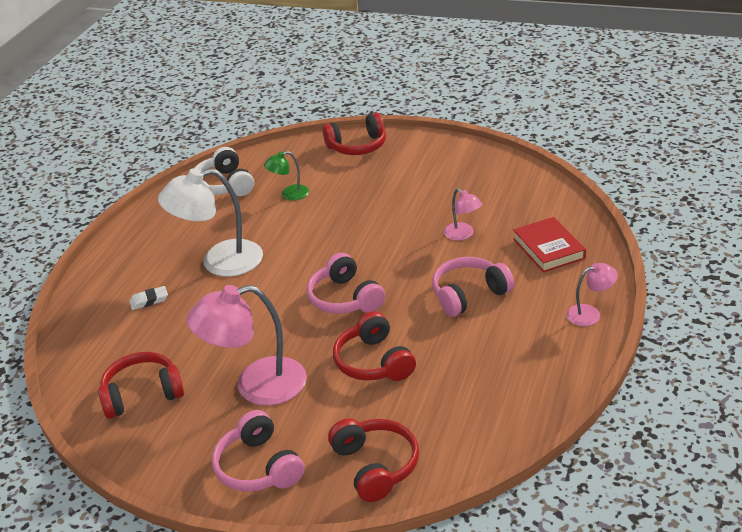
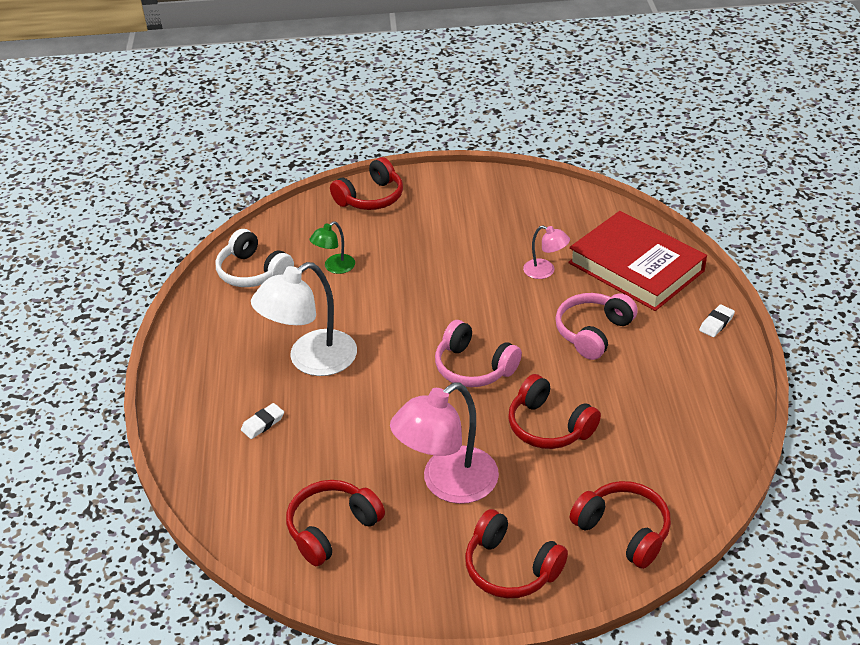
camera: 25 degrees left, 5 degrees up
pink headphones [212,410,305,492] -> red headphones [465,509,568,598]
red book [513,217,586,273] -> red book [568,211,707,311], size x1.70
pink lamp [566,263,618,326] -> white eraser [699,304,735,337]

